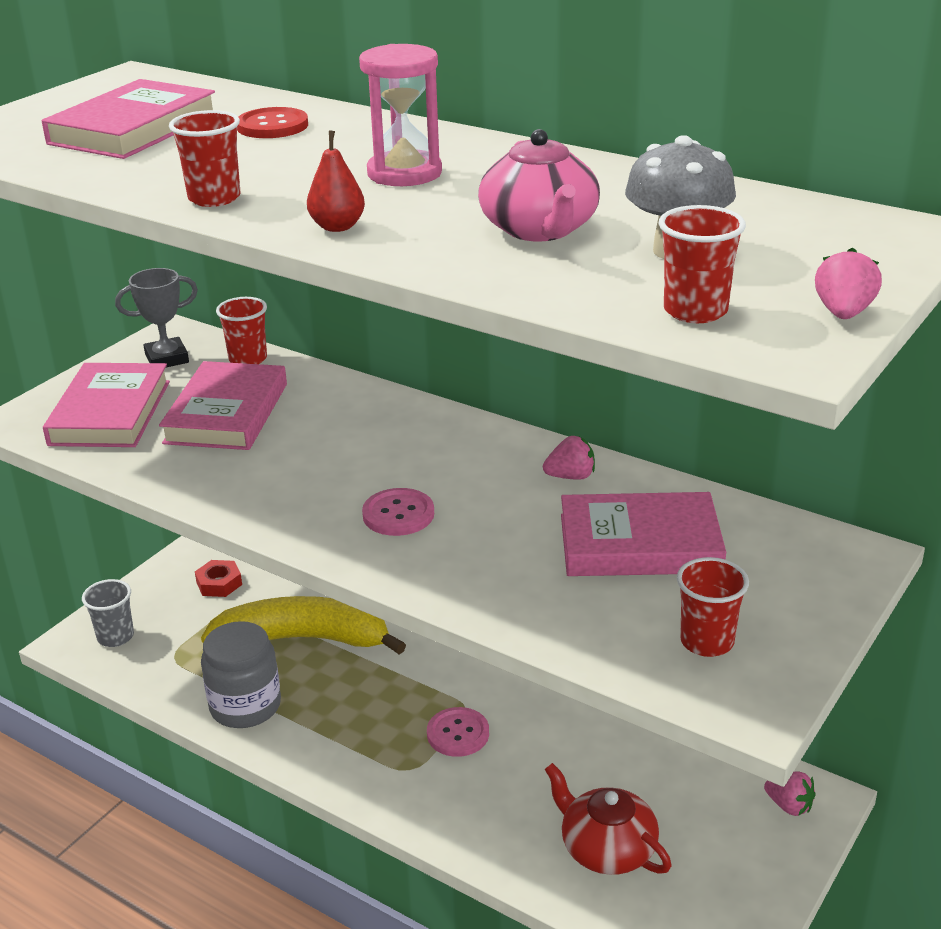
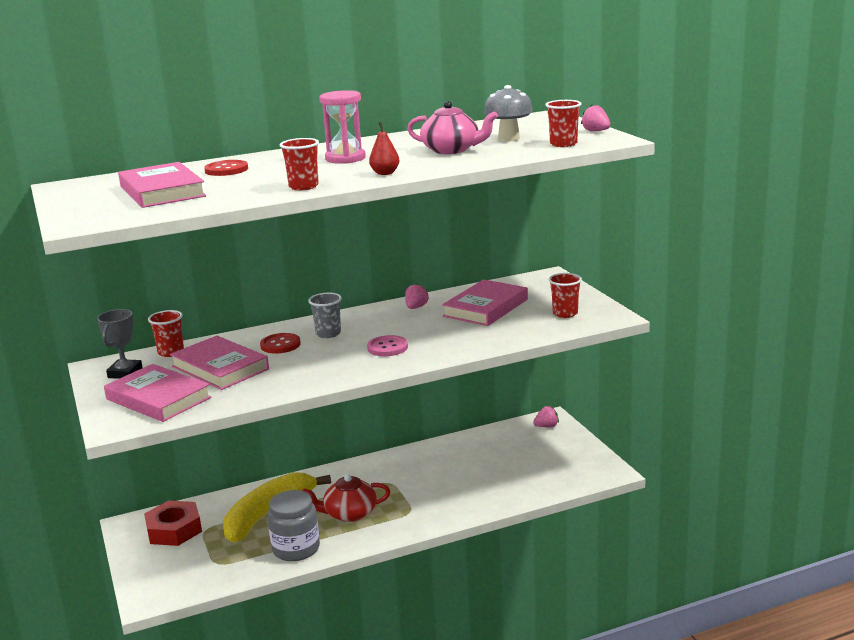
camera: 55 degrees left, 10 degrees down
grey cup [82,579,134,647] -> grey cup moved to [308,293,342,338]
red nut [195,560,242,597] -> red nut [144,501,202,546], size x1.74
pink button [427,707,489,757] -> none
red teapot [545,763,671,875] -> red teapot moved to [302,474,390,522]
none -> red button [260,333,301,354]

